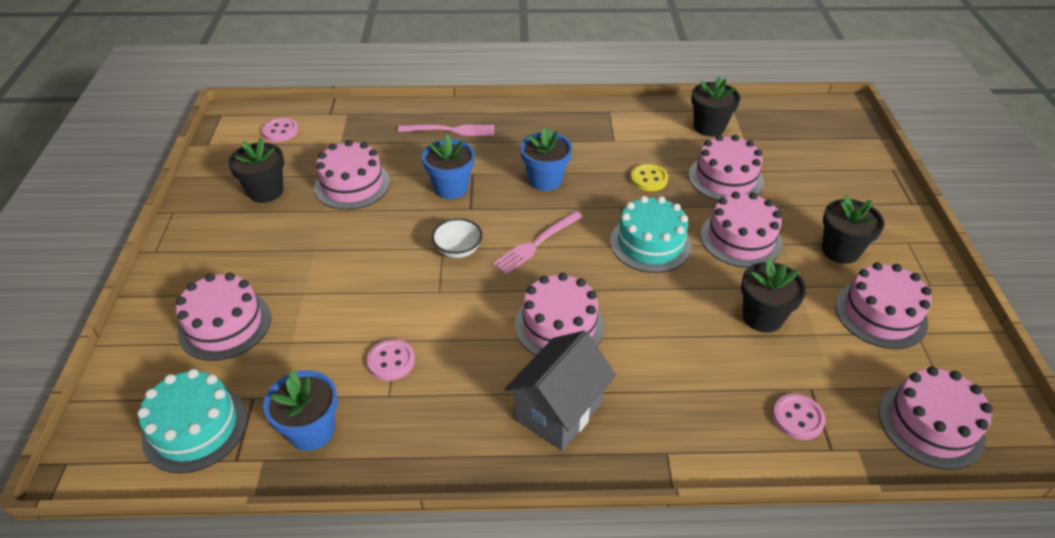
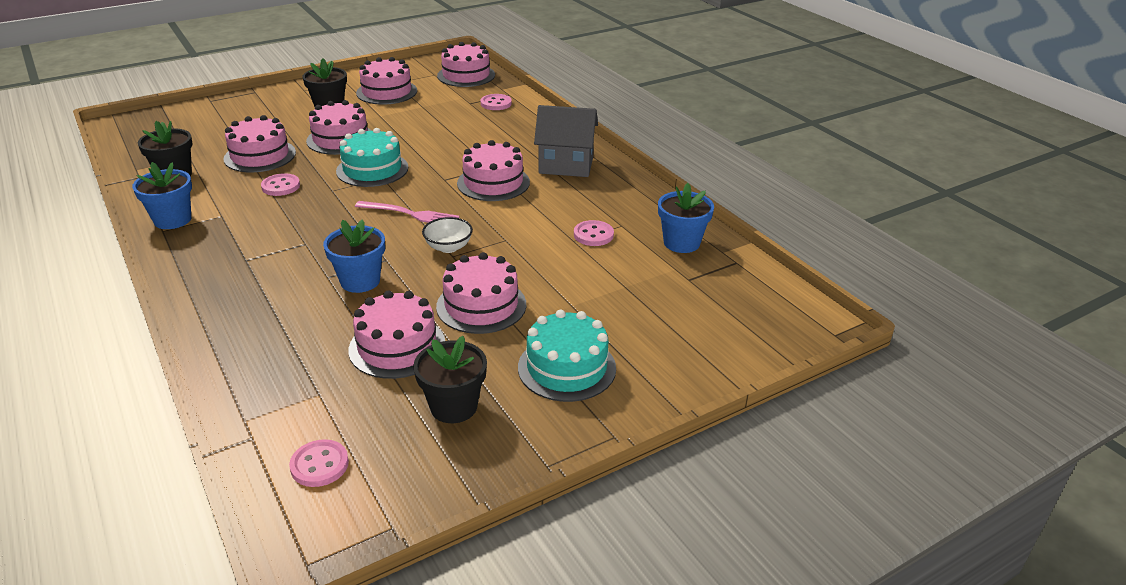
camera: 120 degrees left, 10 degrees down
turquoise cake [137,369,248,473] -> turquoise cake moved to [518,310,616,402]
pink cake [176,272,271,361] -> pink cake moved to [436,252,526,334]
pink fork [398,125,495,136] -> none
blue flower pot [520,127,572,191] -> blue flower pot moved to [132,162,192,229]
yellow button [630,164,668,191] -> pink button [261,173,300,196]
black flower pot [741,259,806,333] -> none

